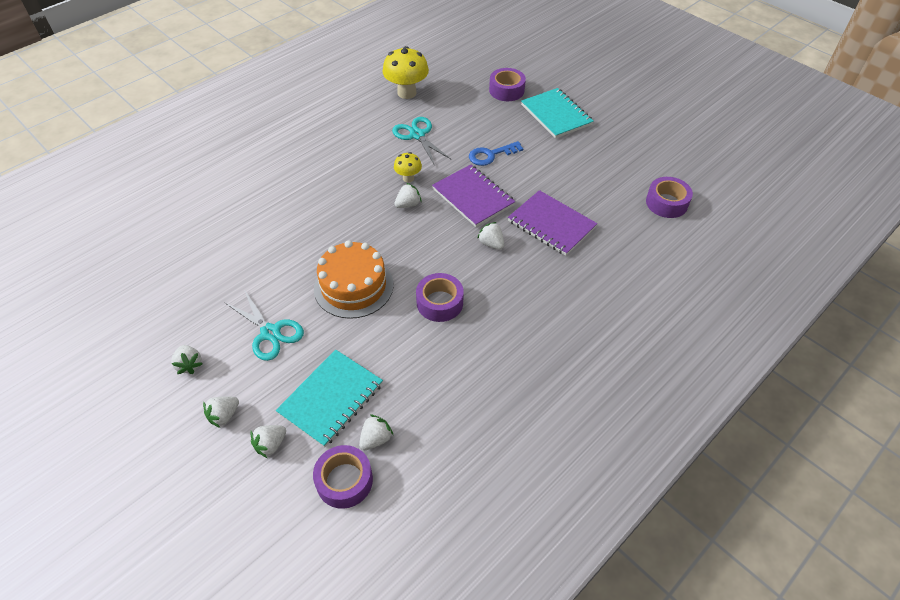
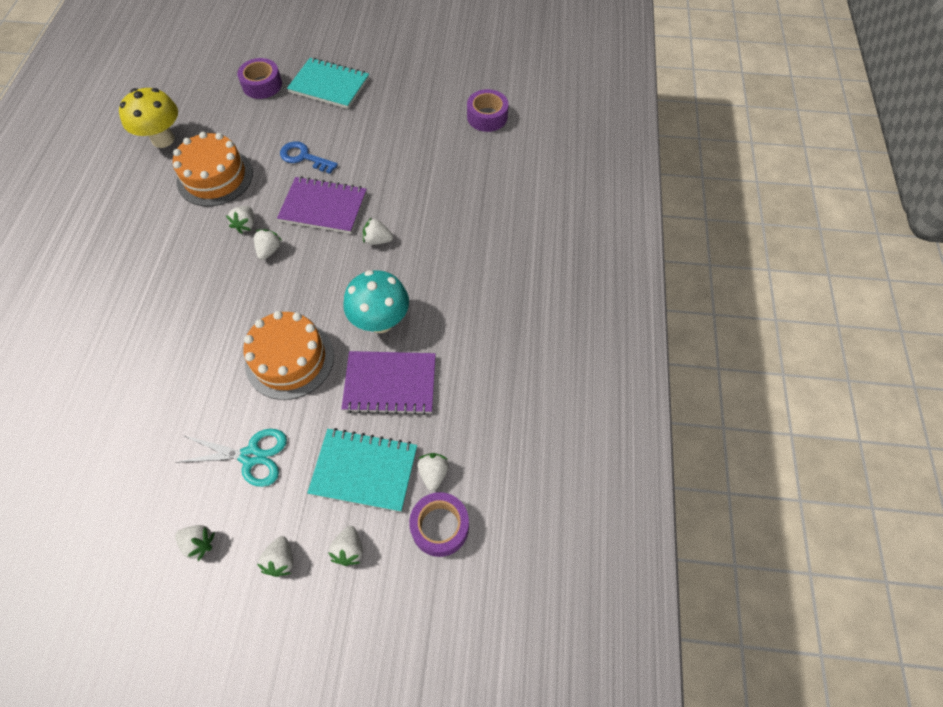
camera: 40 degrees left, 10 degrees up
turquoise notebook [276,350,383,447] -> turquoise notebook turned 75 degrees counterclockwise [307,428,417,512]
turquoise scissors [392,117,452,166] -> orange cake [173,132,253,206]
yellow mushroom [394,152,422,182] -> white strawberry [226,206,254,234]
purple tape [416,273,464,322] -> turquoise mushroom [343,270,409,333]
blue key [469,141,523,166] -> blue key turned 90 degrees clockwise [280,141,338,174]
purple notebook [508,190,597,256] -> purple notebook moved to [341,351,436,415]

